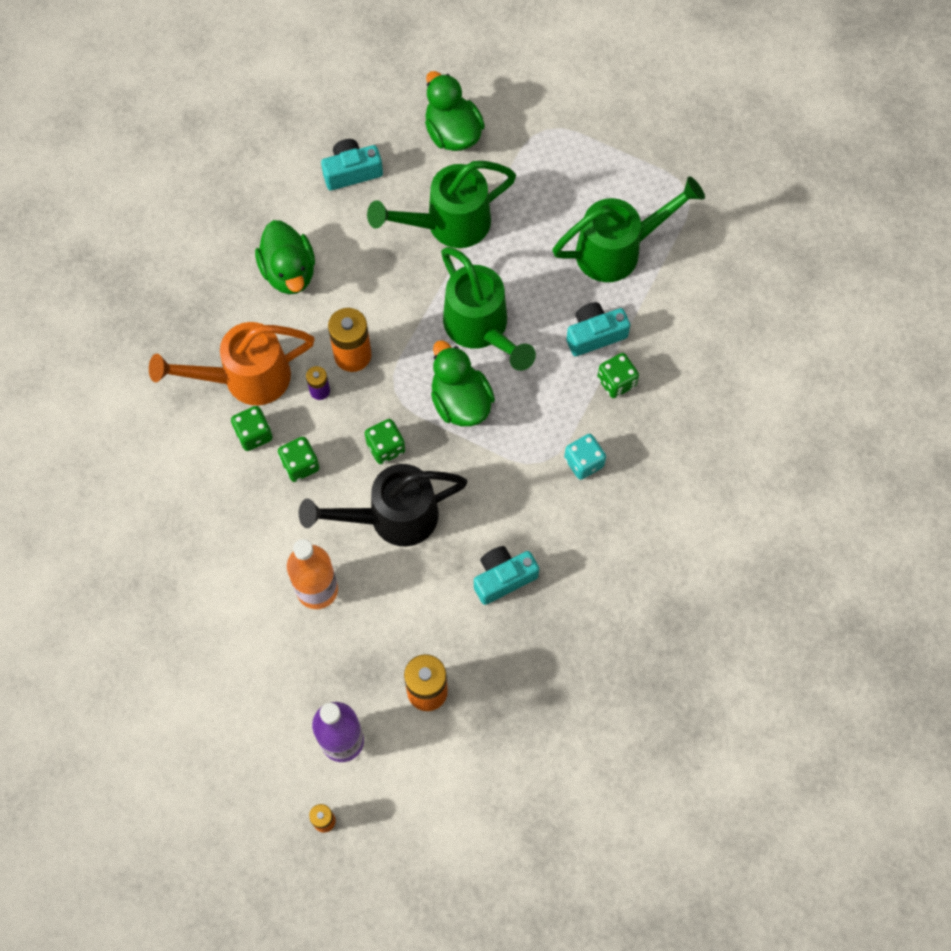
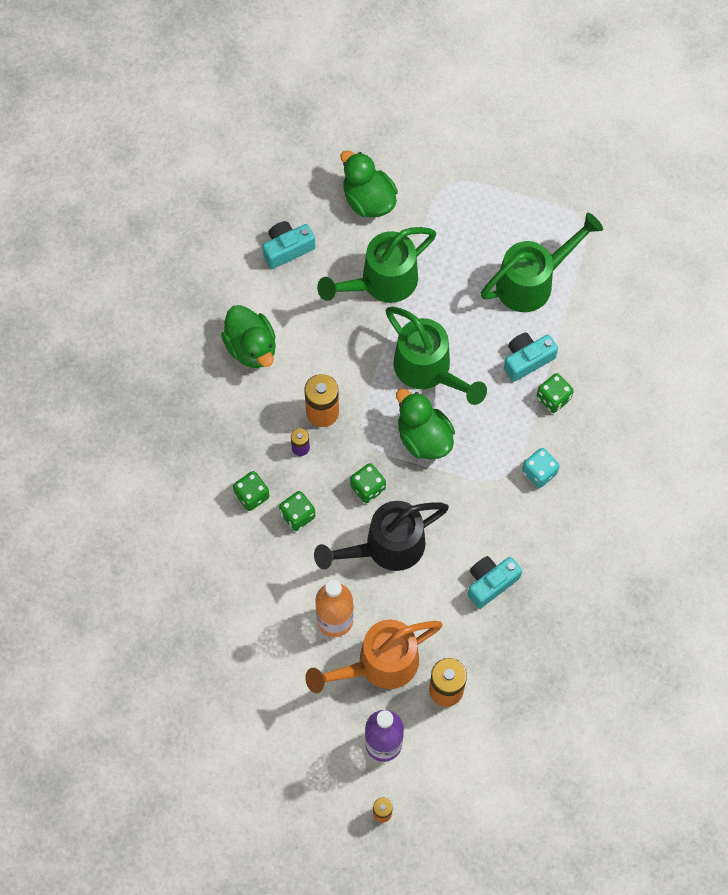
camera: 10 degrees left, 0 degrees up
orange watering can [149,322,315,405] -> orange watering can moved to [305,620,442,693]

